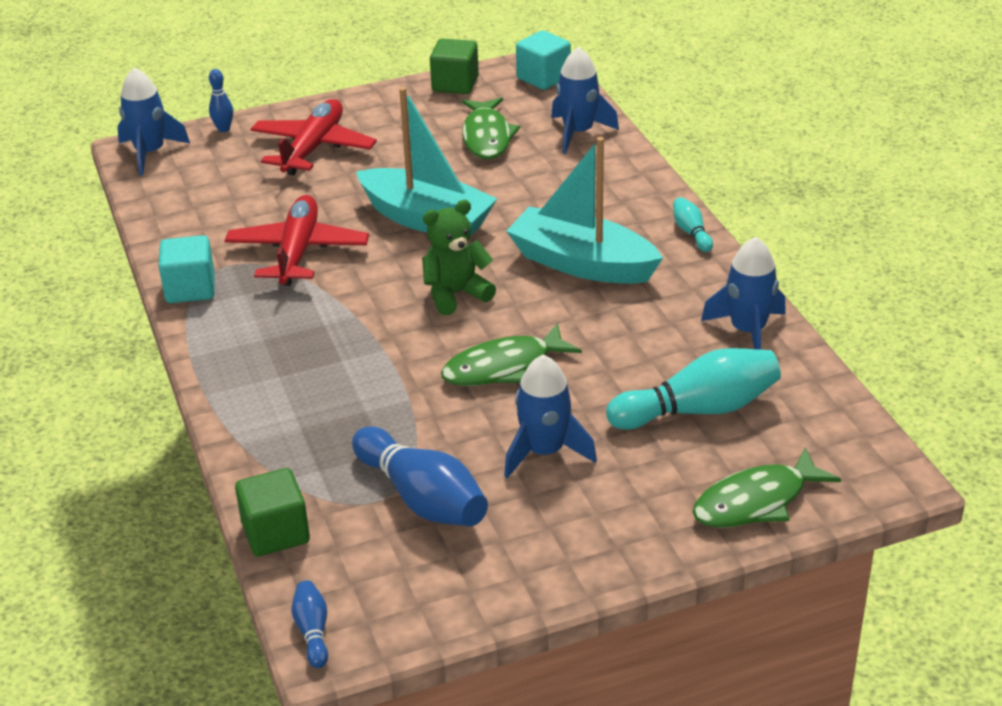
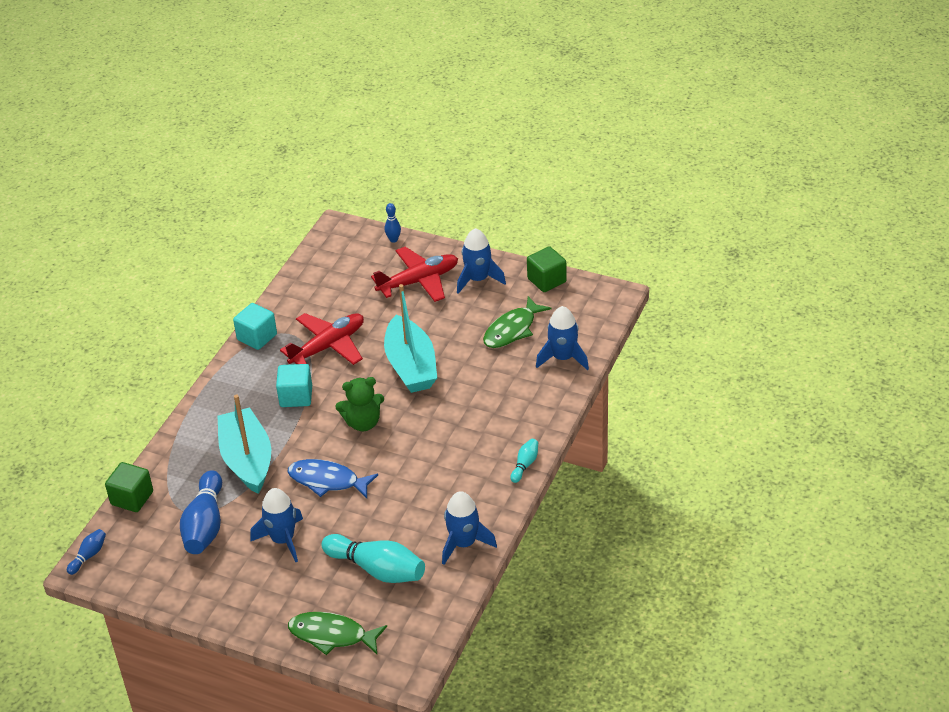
camera: 45 degrees right, 5 degrees up
blue rocket [117,67,190,175] -> blue rocket moved to [457,228,506,294]
green teddy bear [422,200,496,316] -> green teddy bear turned 150 degrees clockwise [336,377,384,431]
green fish [441,323,582,386] -> blue fish [288,459,378,498]
turquoise boat [506,137,663,284] -> turquoise boat moved to [218,394,271,494]
turquoise cube [516,30,571,90] -> turquoise cube moved to [276,364,312,407]

